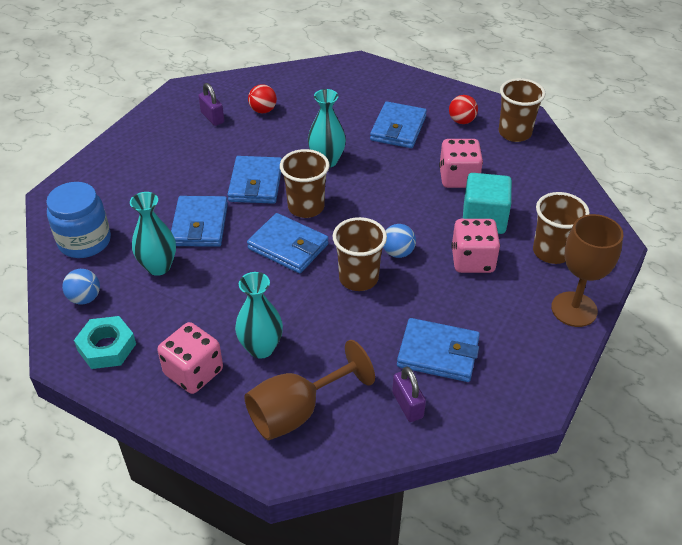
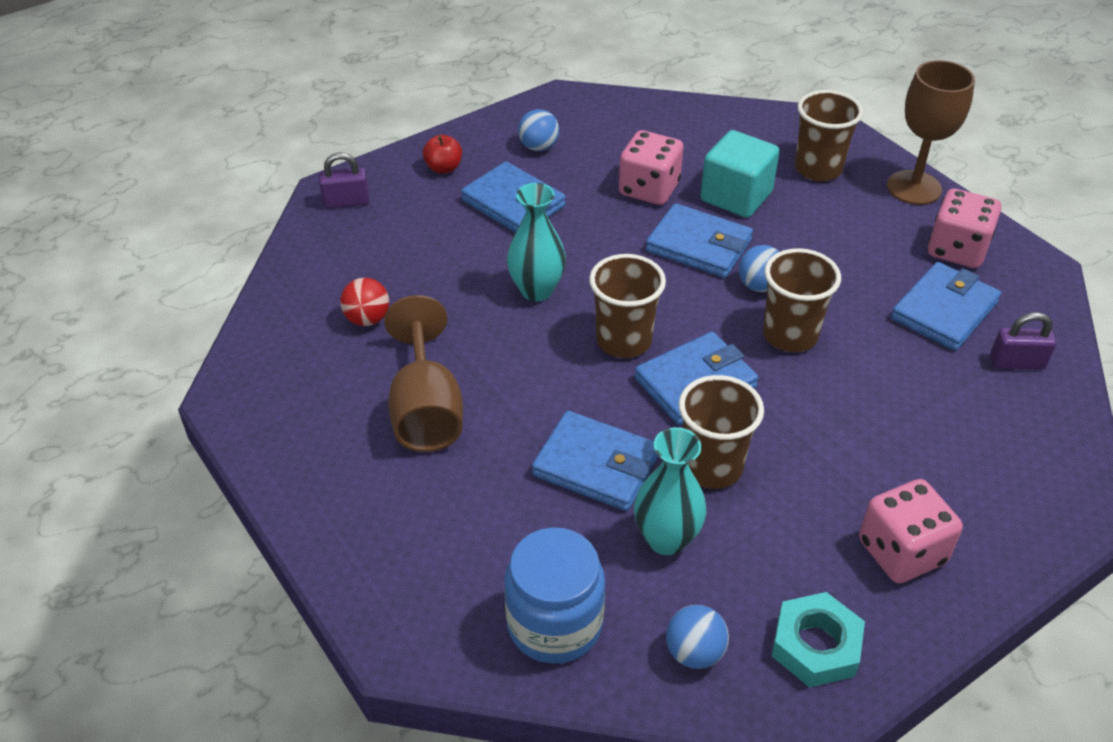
camera: 65 degrees left, 0 degrees up
purple padlock [198,83,224,126] -> purple padlock moved to [319,152,370,208]
blue wallet [227,156,282,204] -> blue wallet moved to [646,203,753,278]
turquoise vase [235,272,283,359] -> none
brown goblet [244,340,375,440] -> brown goblet moved to [384,295,463,452]
red ball [449,95,478,124] -> blue ball [518,109,559,151]
pink dice [451,219,500,273] -> pink dice moved to [928,189,1001,268]
brown cup [499,78,546,142] -> brown cup moved to [679,375,764,489]
none -> red apple [423,135,462,174]

